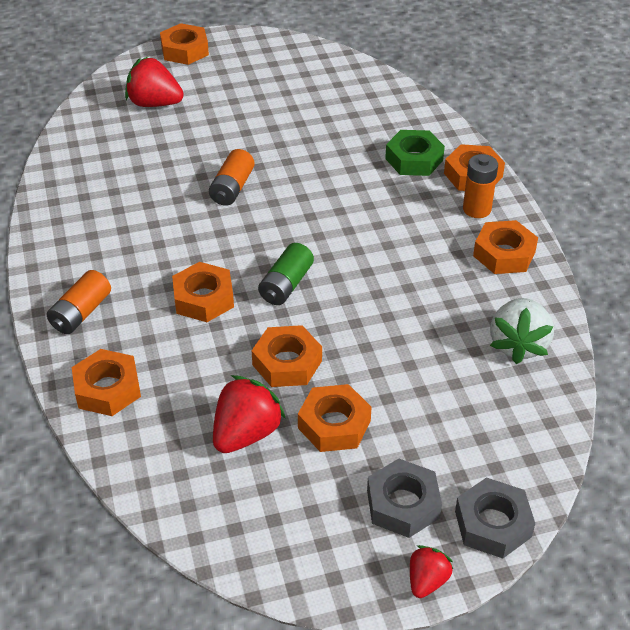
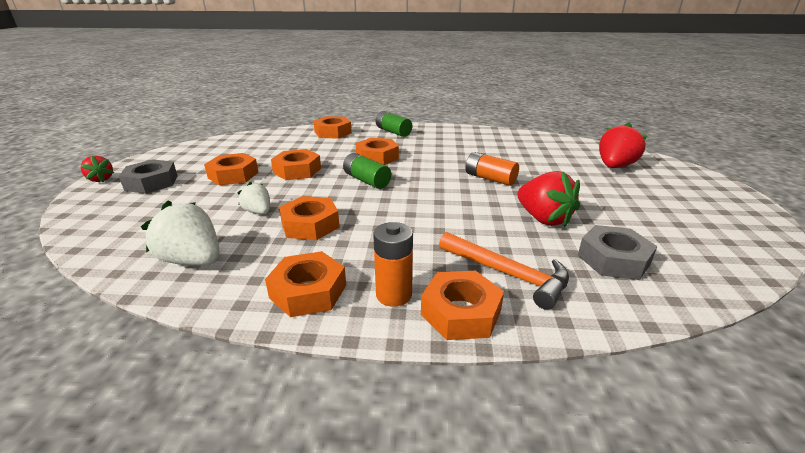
camera: 110 degrees right, 15 degrees down
orange battery [47,270,111,334] -> green battery [375,111,412,137]
orange nut [160,23,209,65] -> orange nut moved to [279,196,340,240]
red strawberry [213,375,286,453] -> red strawberry moved to [517,171,580,228]
green nut [385,130,445,176] -> orange hammer [439,232,569,310]
grey nut [455,478,535,559] -> grey nut moved to [578,225,657,280]
none -> white strawberry [237,182,270,214]

